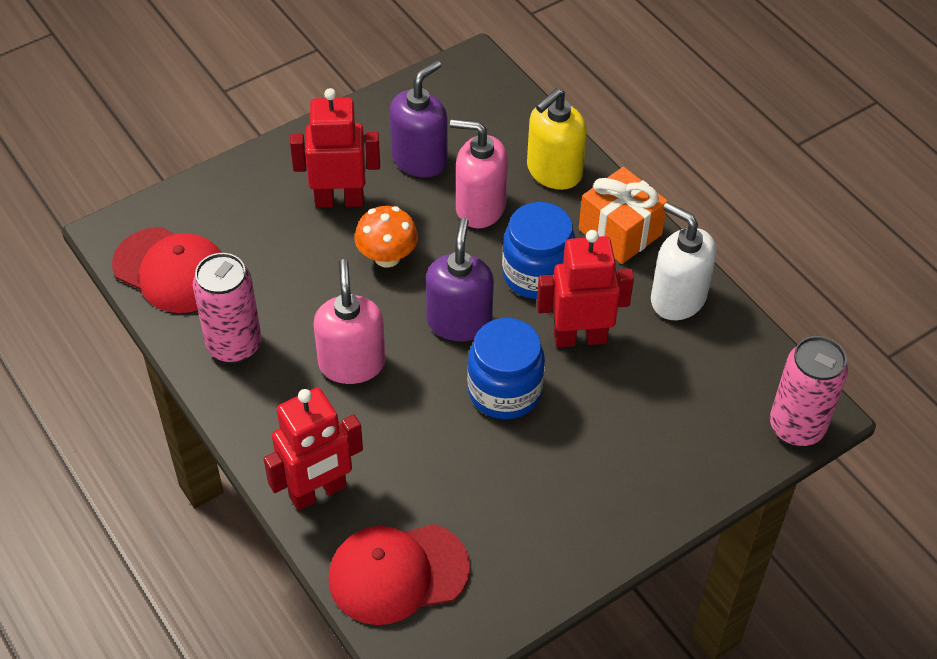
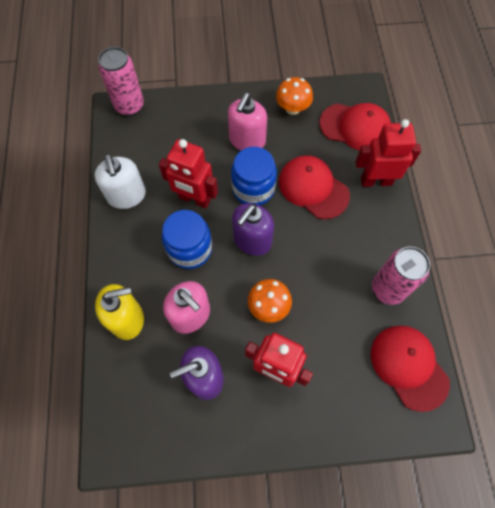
camera: 150 degrees left, 15 degrees up
pink soap dispenser [313,259,385,384] -> pink soap dispenser moved to [228,93,267,150]
orange gift [579,167,668,264] -> none
none -> orange mushroom [276,77,313,115]
none -> red cap [279,155,350,219]

